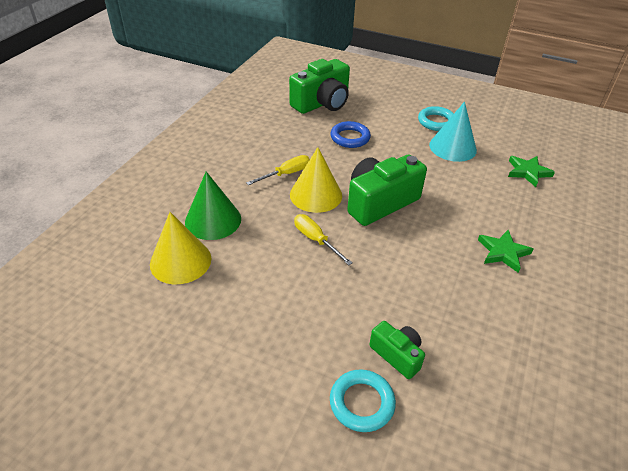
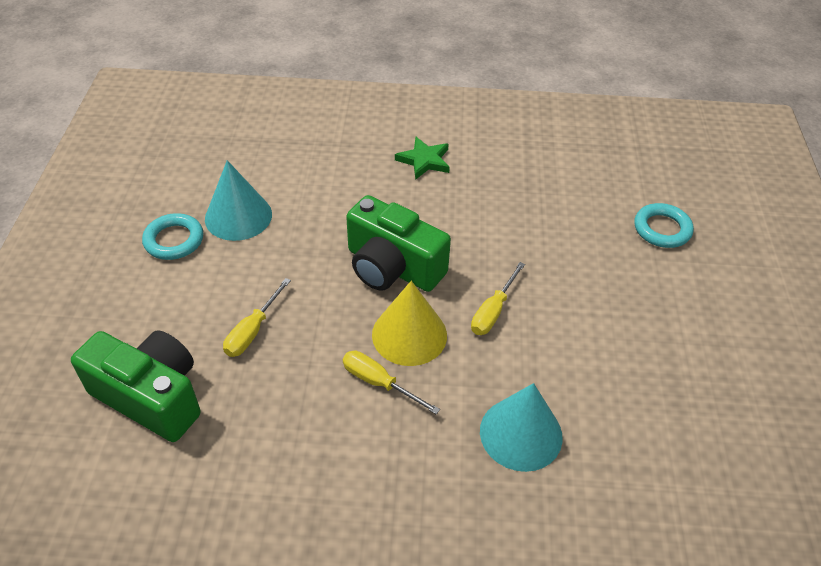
camera: 110 degrees left, 5 degrees up
yellow cone [150,212,211,284] -> none
green cone [185,172,241,240] -> turquoise cone [480,383,563,472]
blue ring [330,121,371,148] -> yellow screwdriver [223,278,291,357]
green camera [369,321,425,379] -> none
green star [508,156,555,187] -> none

